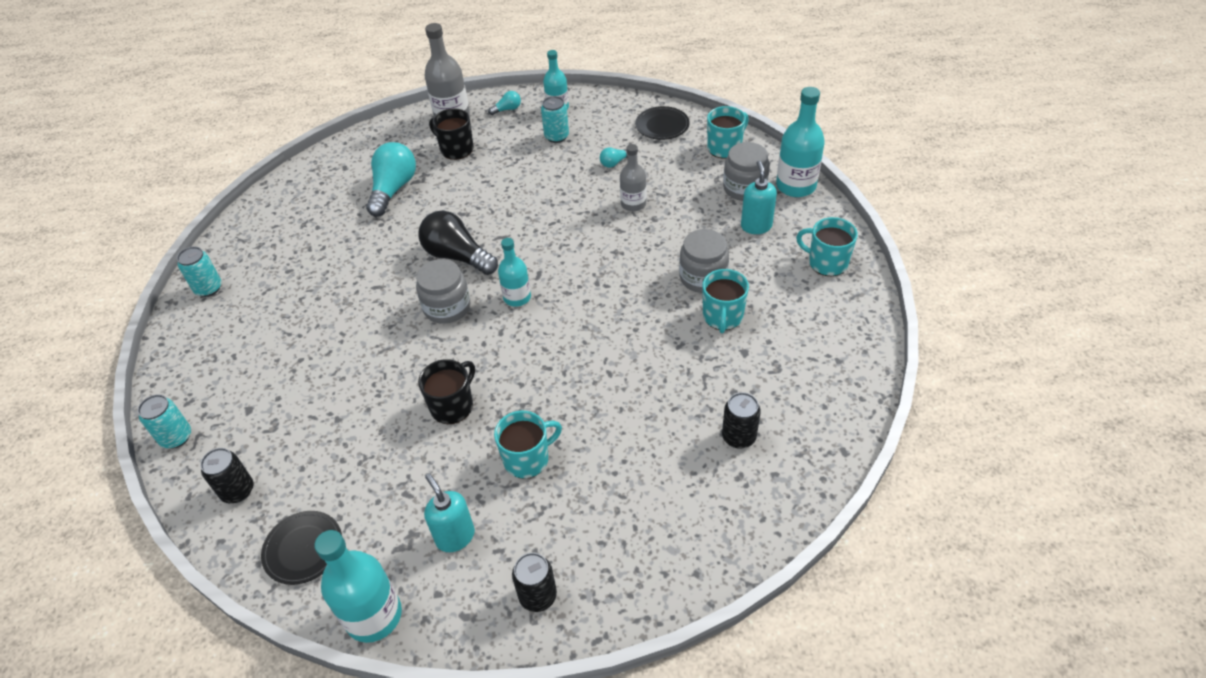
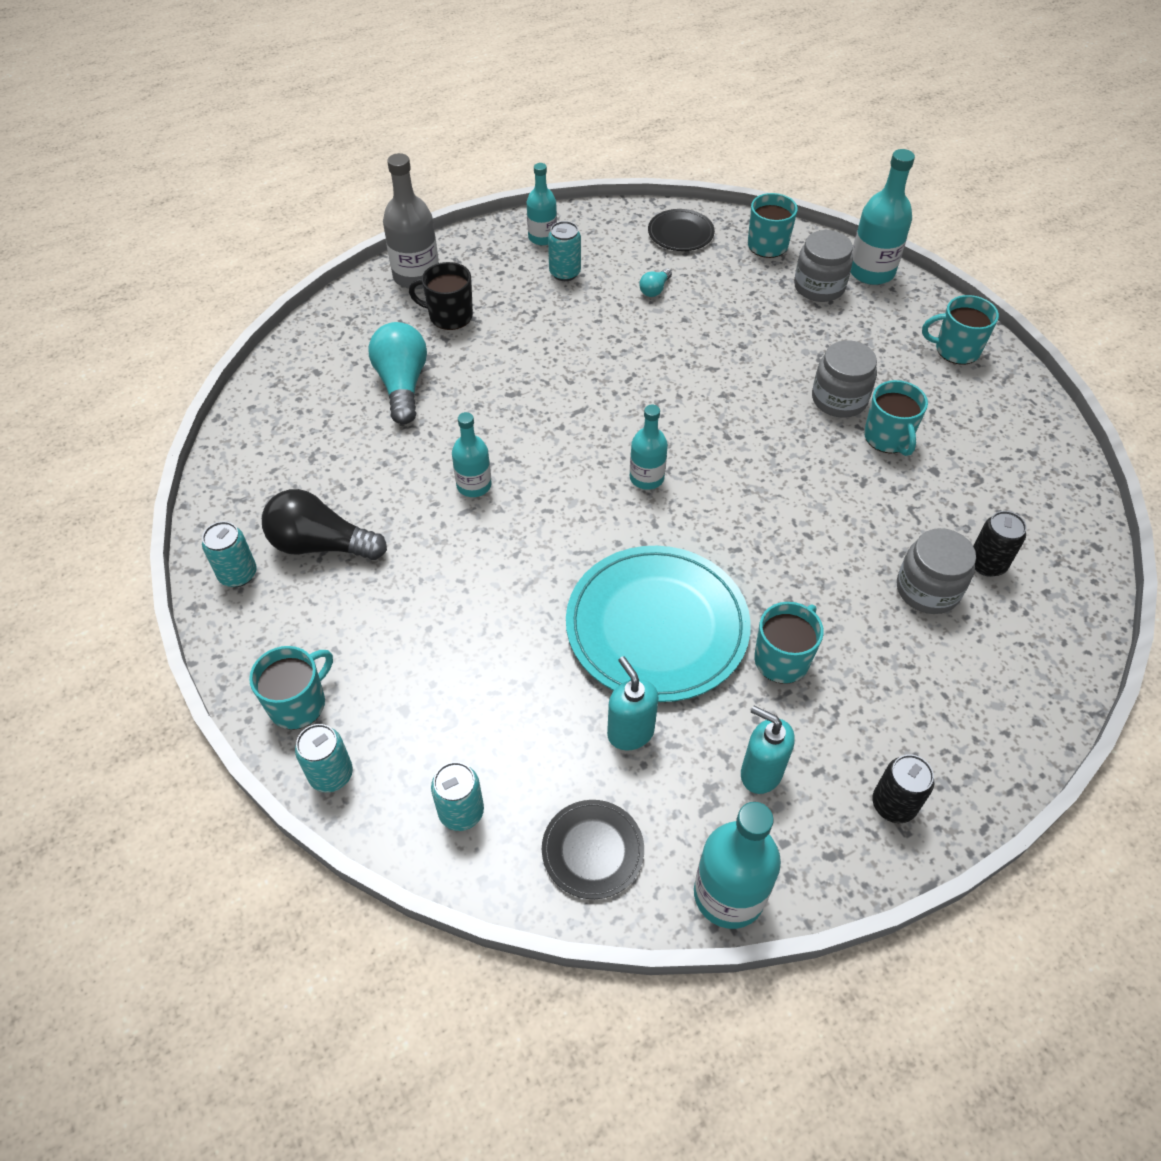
camera: 25 degrees left, 5 degrees up
black can [200,448,253,503] -> turquoise can [431,762,484,831]
grey jar [416,259,470,324] -> grey jar moved to [897,528,976,614]
black light bulb [418,211,498,275] -> black light bulb moved to [262,489,387,560]
black mug [418,359,475,424] -> turquoise plate [566,546,751,702]
turquoise light bulb [488,91,521,115] -> none
grey bottle [620,144,646,212] -> none
turquoise soap dispenser [741,161,777,234] -> turquoise soap dispenser moved to [607,656,659,750]
none -> turquoise mug [249,646,333,729]
none -> turquoise bottle [452,412,492,497]

